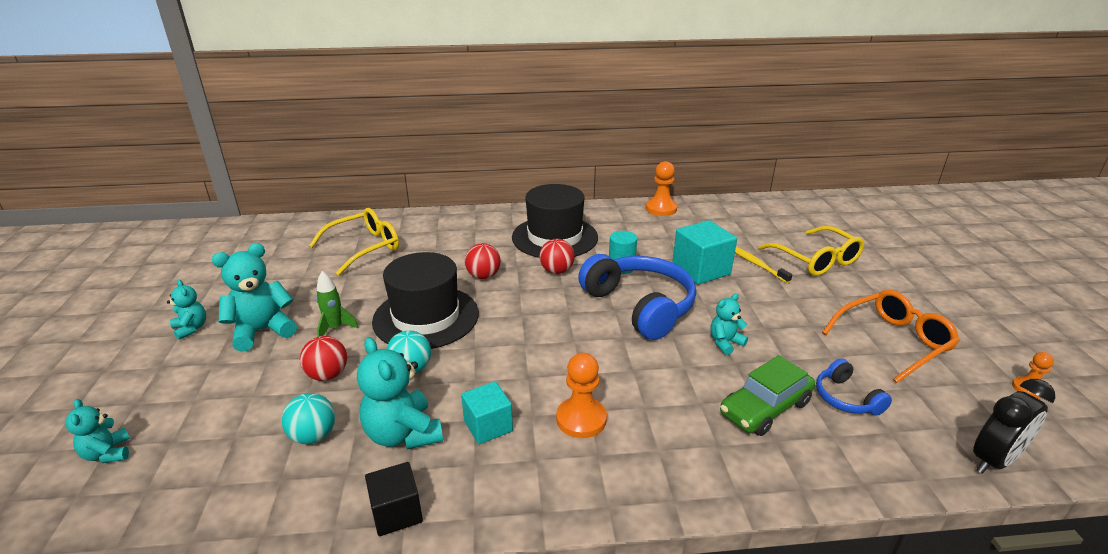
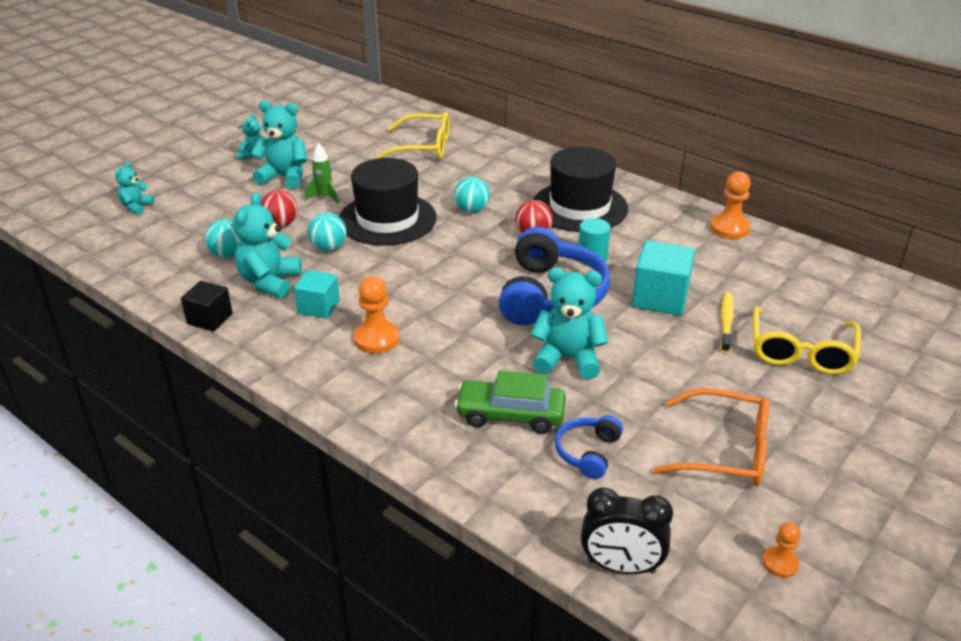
camera: 45 degrees right, 5 degrees up
red ball [465,243,501,279] -> turquoise ball [454,177,490,213]
turquoise teddy bear [711,293,748,355] -> turquoise teddy bear [530,267,608,379], size x1.77

